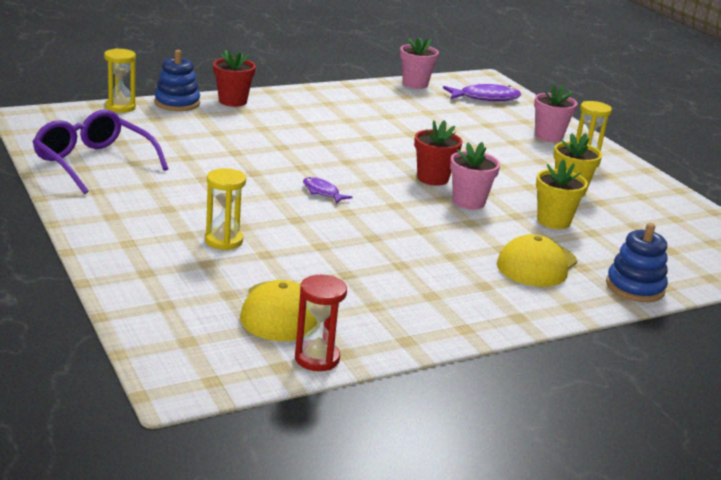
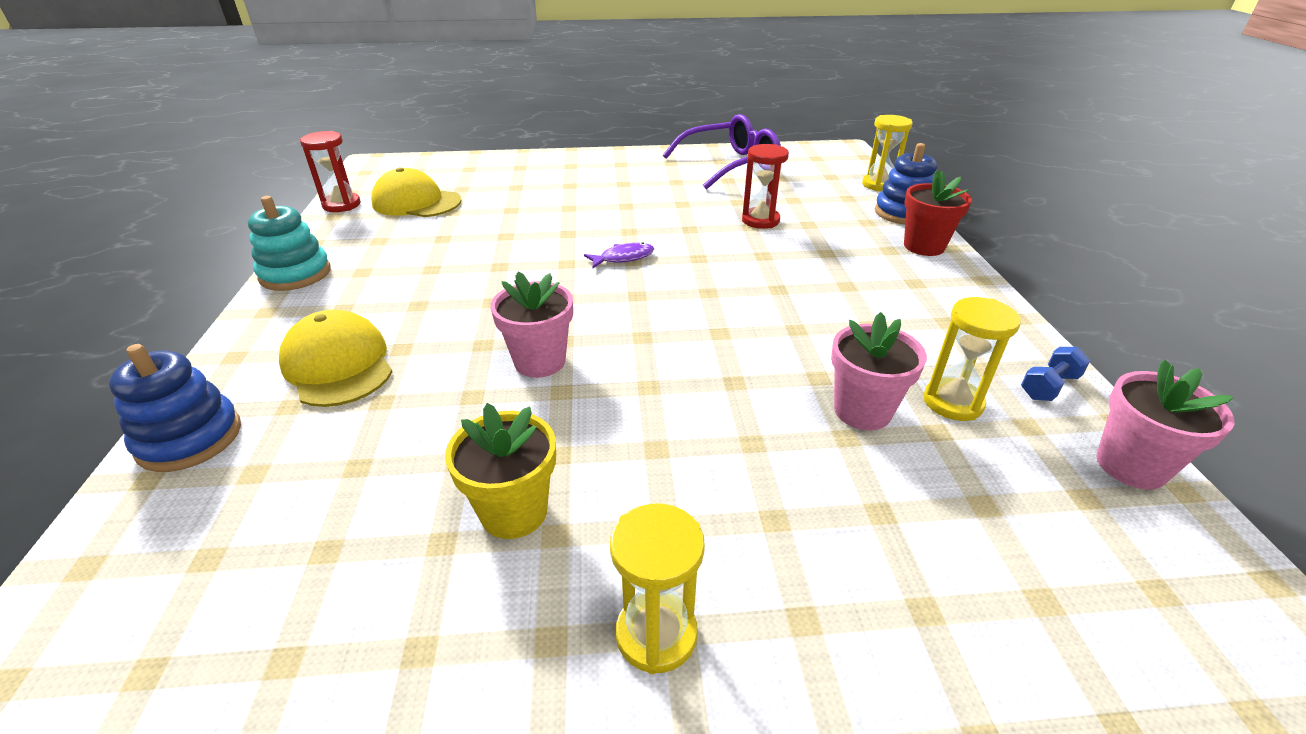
camera: 115 degrees right, 10 degrees up
yellow hourglass [205,168,246,250] -> yellow hourglass moved to [924,297,1021,421]
red flower pot [414,120,462,186] -> none
purple fish [443,84,521,101] -> none
pink flower pot [534,83,577,142] -> pink flower pot moved to [831,312,927,430]
yellow flower pot [536,160,588,229] -> none
none -> turquoise stacking toy [248,196,330,291]
none -> red hourglass [742,144,789,229]
none -> blue dumbbell [1021,347,1090,401]

